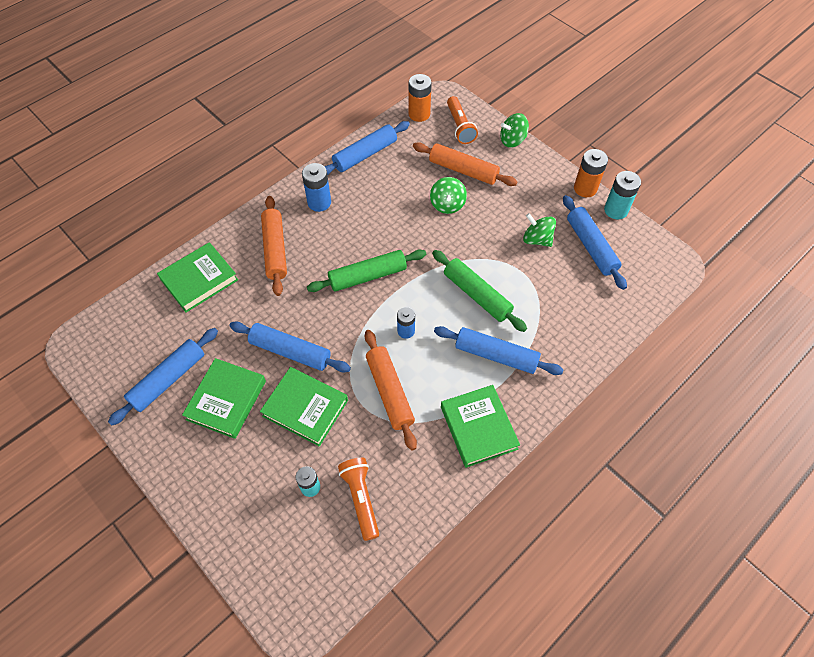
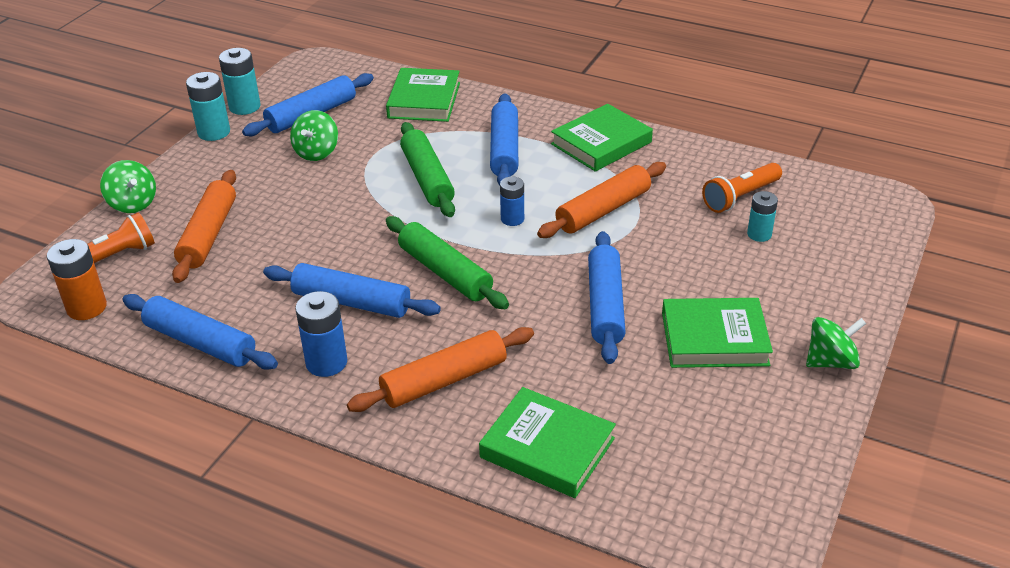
camera: 110 degrees left, 20 degrees down
blue rolling pin [108,328,218,425] -> blue rolling pin moved to [263,263,441,318]
green book [260,367,348,447] -> green book moved to [386,68,460,122]
green spinning top [430,177,467,214] -> green spinning top moved to [806,317,866,369]
green rolling pin [432,250,527,332] -> green rolling pin turned 45 degrees counterclockwise [400,122,455,217]
orange battery [574,149,608,197] -> turquoise battery [186,72,230,141]

